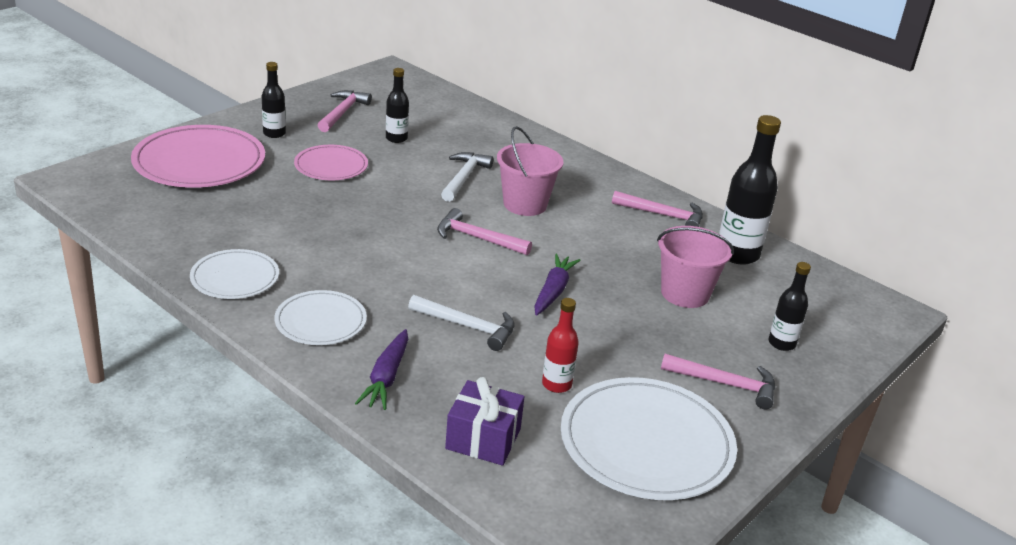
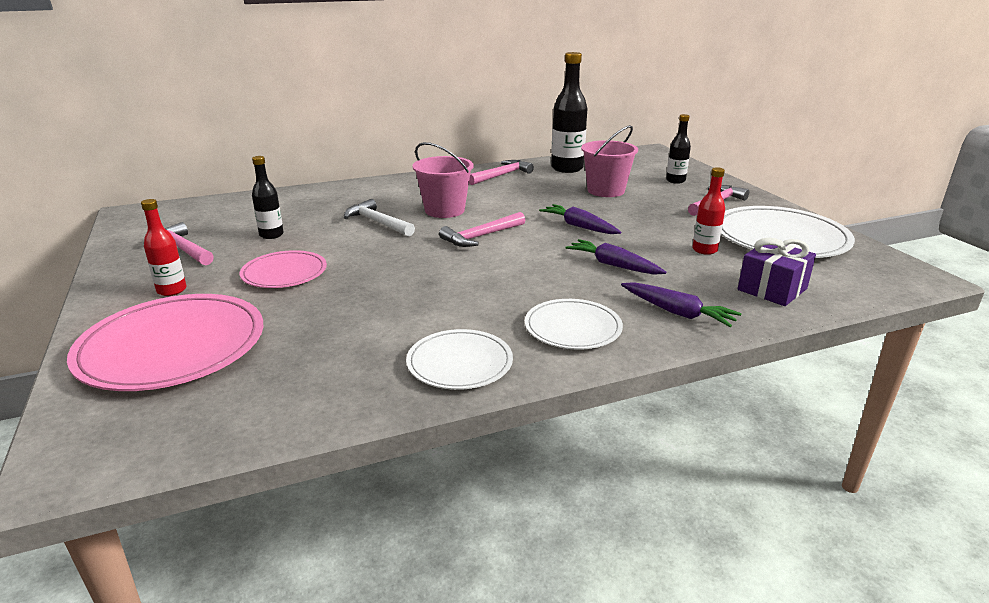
camera: 60 degrees left, 5 degrees down
black bottle [262,62,286,138] -> red bottle [141,199,187,296]
white hammer [408,295,515,351] -> purple carrot [565,239,667,275]

